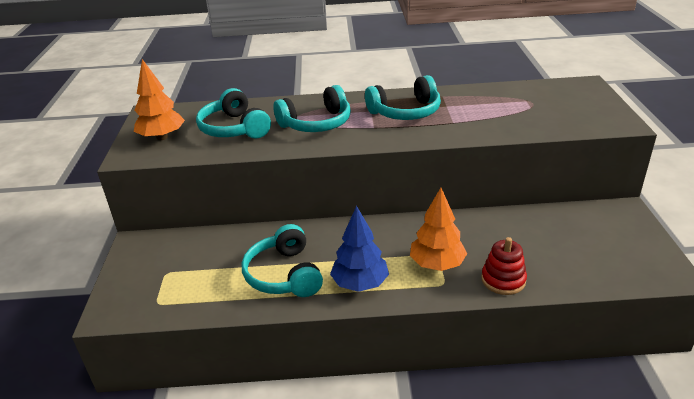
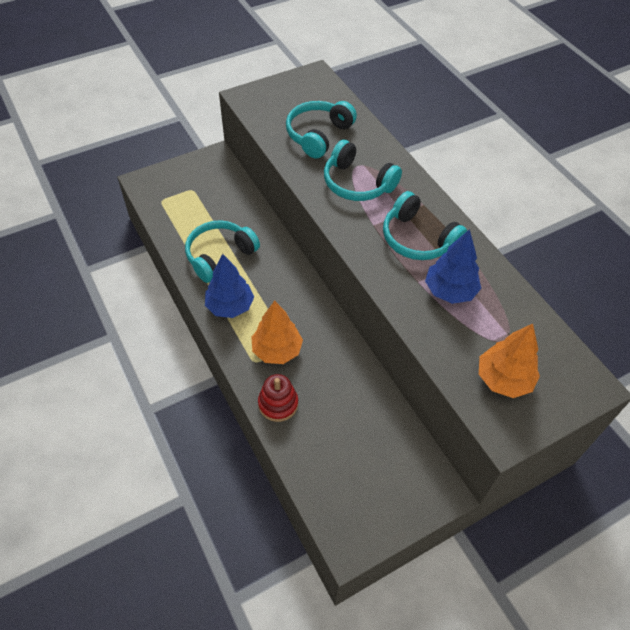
camera: 60 degrees right, 20 degrees up
orange tree [134,59,185,140] -> orange tree moved to [479,324,540,398]
none -> blue tree [425,229,481,304]

